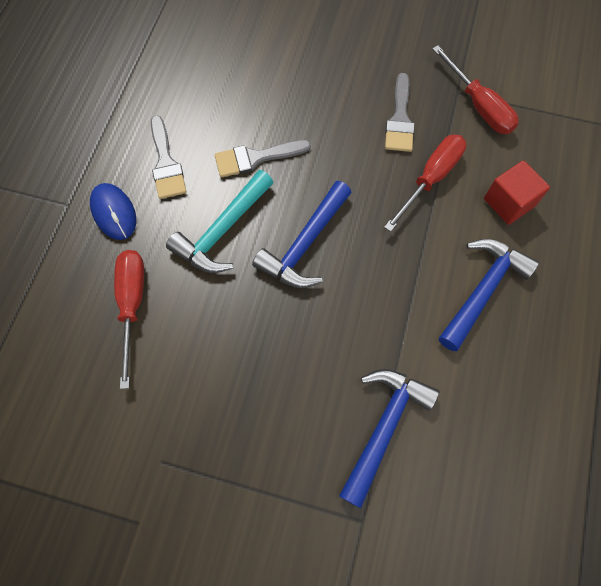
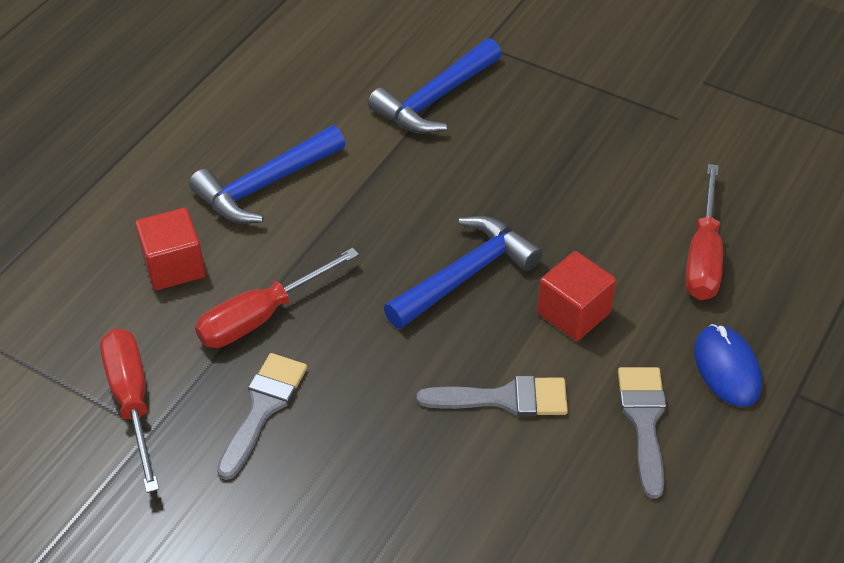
camera: 165 degrees left, 20 degrees down
turquoise hammer [166,170,273,273] -> red cube [537,251,616,341]

